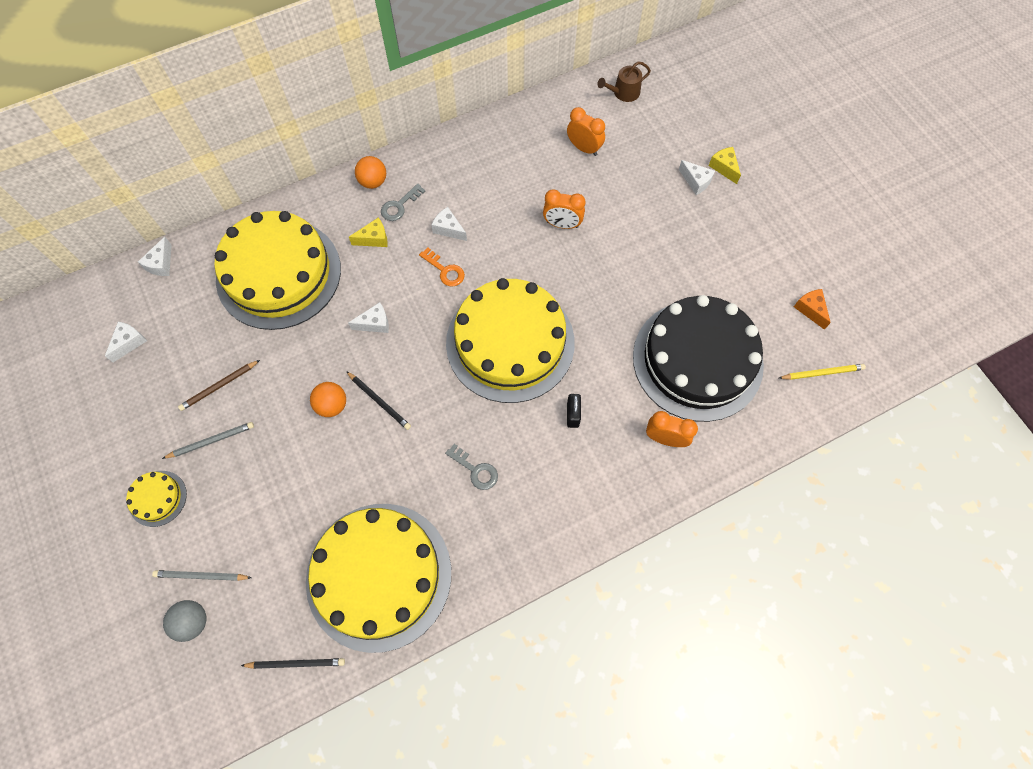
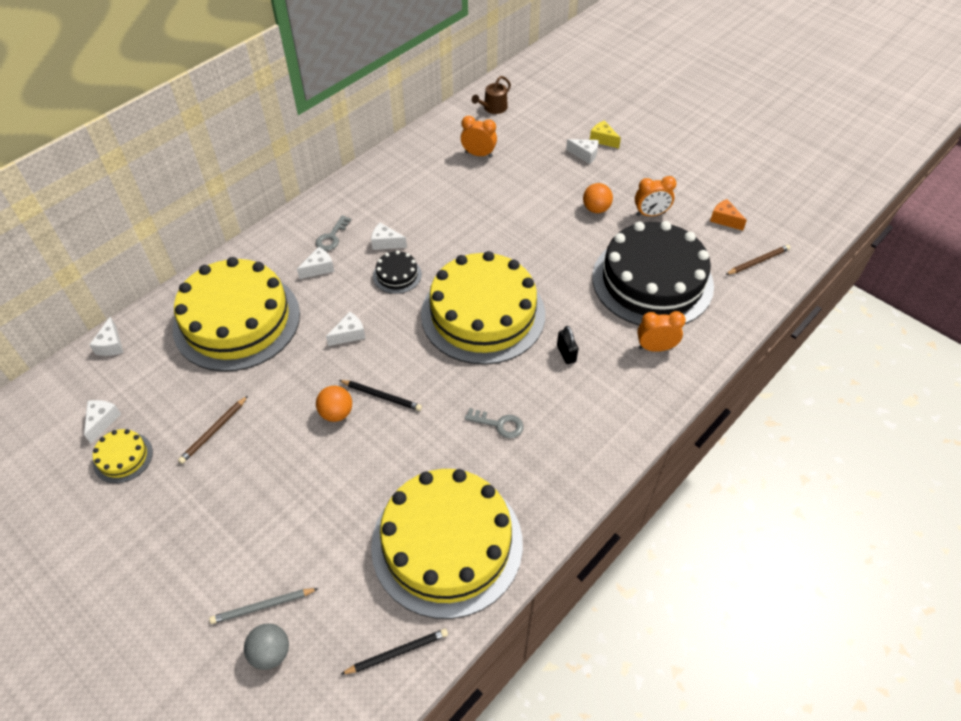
camera: 20 degrees left, 15 degrees down
yellow cake [126,471,187,527] -> yellow cake moved to [93,429,153,483]
grey pencil [162,422,254,459] -> none
yellow cheese [349,218,388,247] -> white cheese [297,247,334,279]
orange ball [355,156,386,189] -> orange ball moved to [583,183,613,213]
orange key [419,247,465,286] -> black cake [373,251,422,294]
orange clock [543,190,585,229] -> orange clock moved to [635,176,676,216]
yellow pencil [779,364,866,380] -> brown pencil [725,245,790,275]

